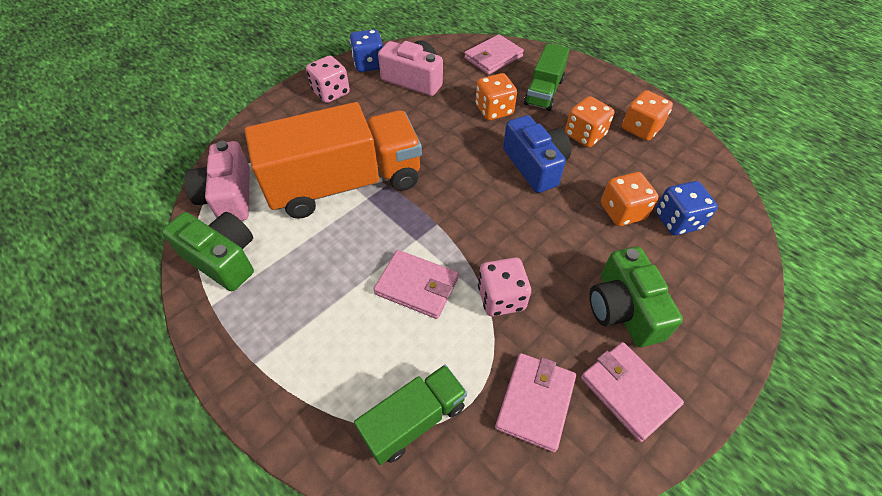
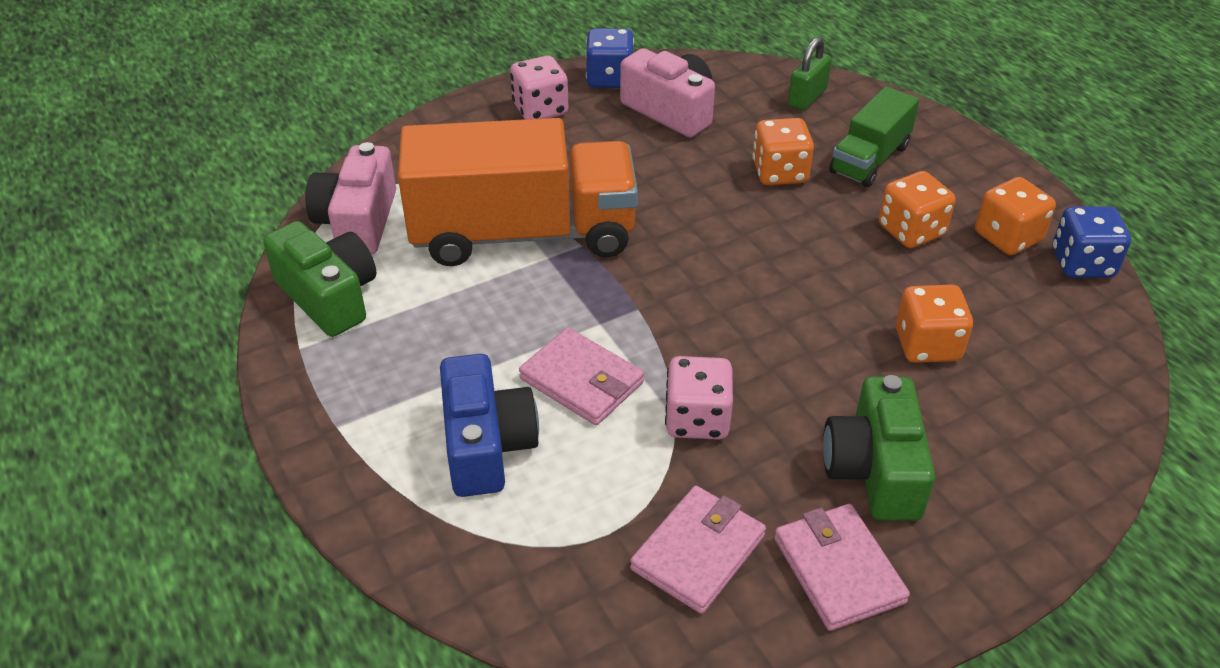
camera: 15 degrees right, 10 degrees down
green truck [354,365,467,465] -> none
pink wallet [464,34,524,75] -> green padlock [788,37,832,110]
blue camera [503,115,571,193] -> blue camera moved to [440,354,539,497]
blue dice [655,181,718,235] -> blue dice moved to [1053,206,1131,278]

